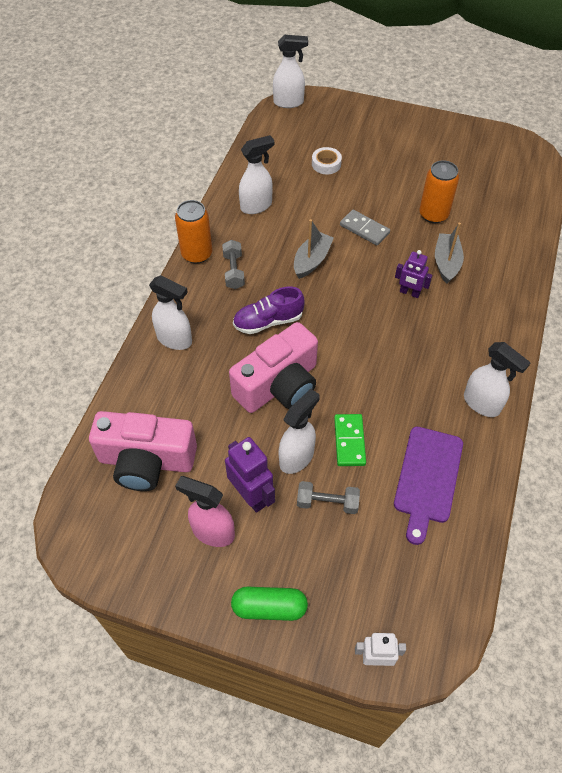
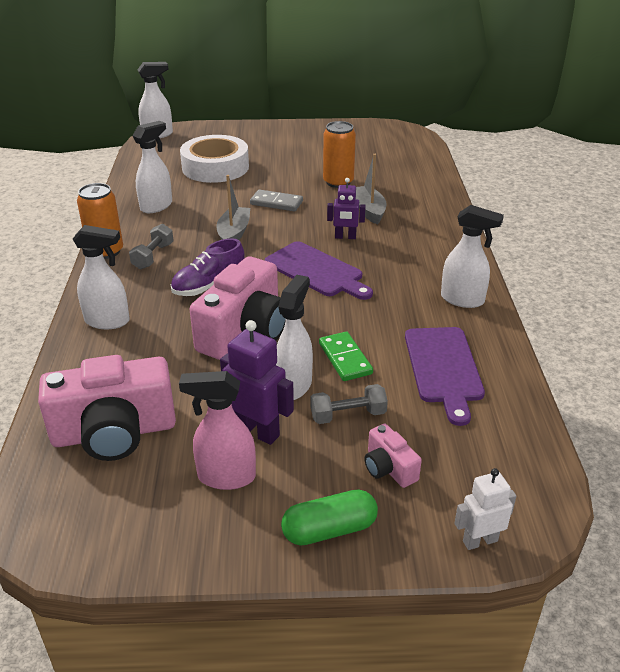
camera: 20 degrees left, 20 degrees down
grey dumbbell [222,240,245,289] -> grey dumbbell turned 45 degrees clockwise [129,224,174,269]
white tape [312,147,342,174] -> white tape [180,135,249,183], size x2.18
none -> purple cutting board [265,241,373,300]
none -> pink camera [364,424,422,488]

